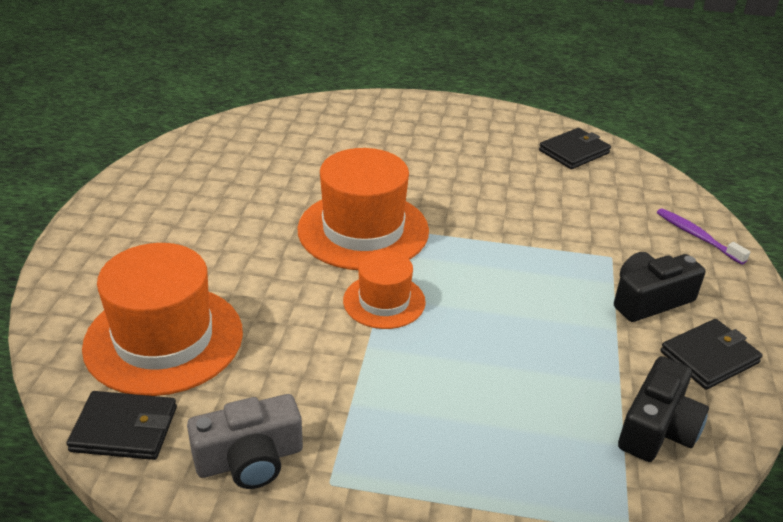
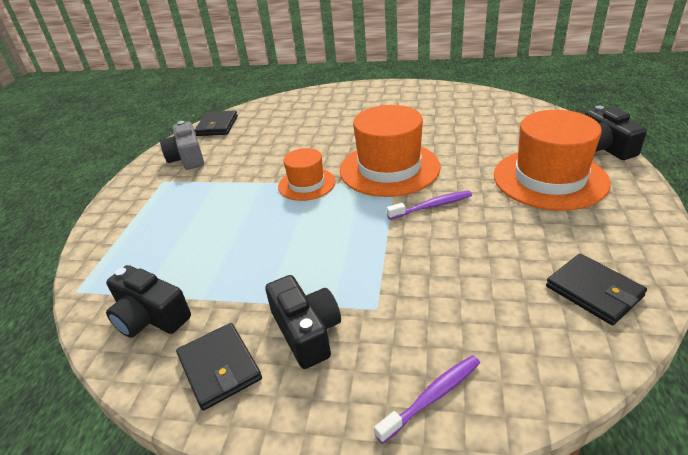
camera: 95 degrees right, 0 degrees up
orange hat [82,243,243,396] -> orange hat moved to [494,110,610,211]
none -> purple toothbrush [387,190,472,220]
none -> black camera [585,105,647,160]

